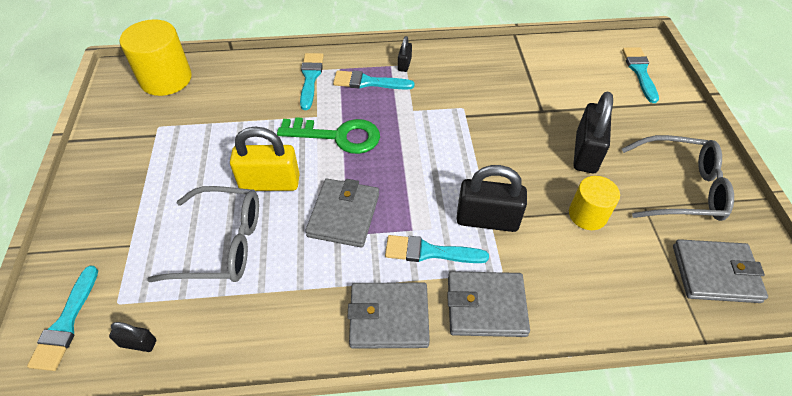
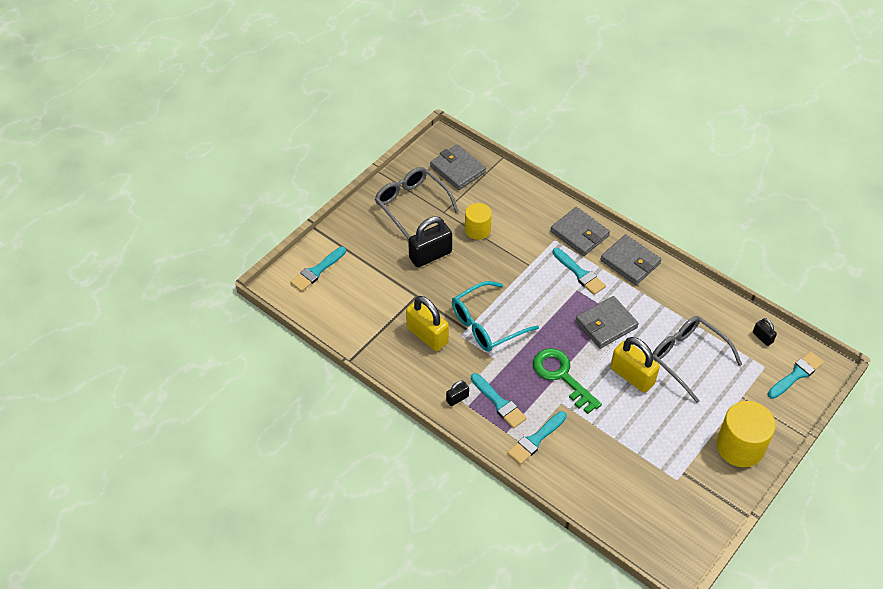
camera: 135 degrees left, 0 degrees up
yellow cylinder [120,19,192,96] -> yellow cylinder moved to [716,401,776,467]
black padlock [457,165,527,232] -> none
none -> yellow padlock [406,296,449,351]
none -> turquoise glasses [452,281,539,352]

